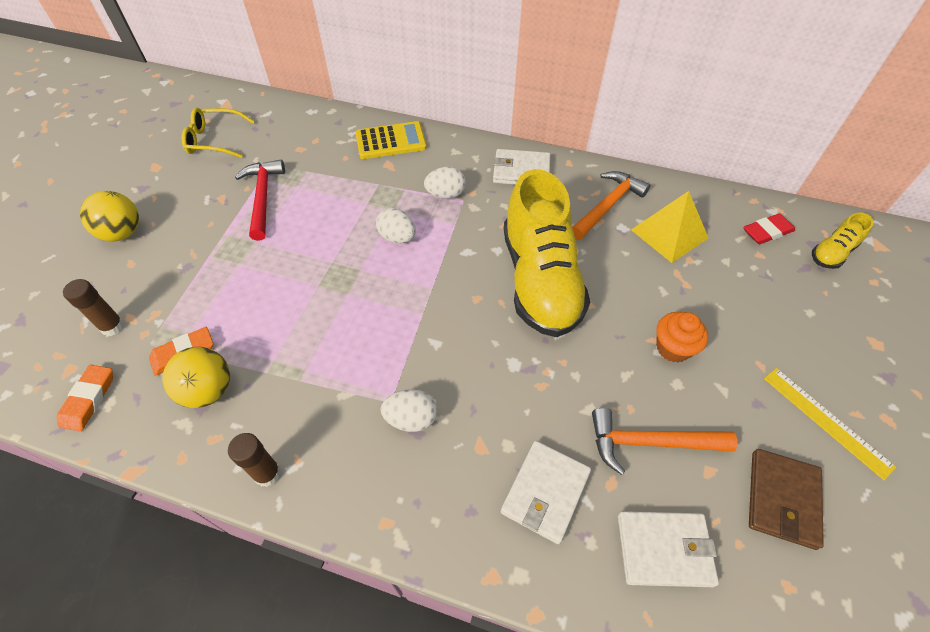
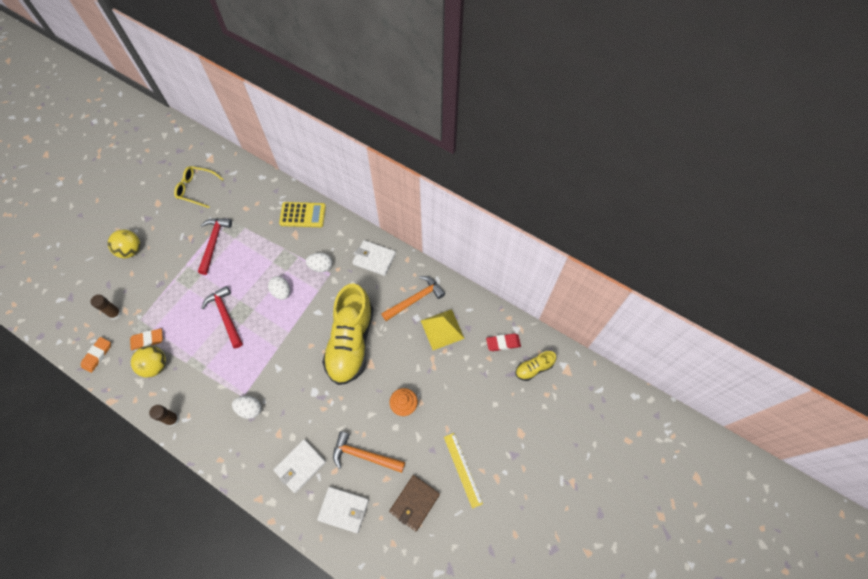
camera: 15 degrees right, 10 degrees up
none -> red hammer [201,286,243,348]

